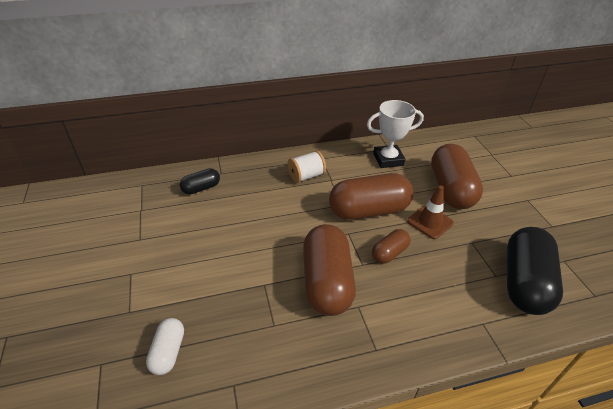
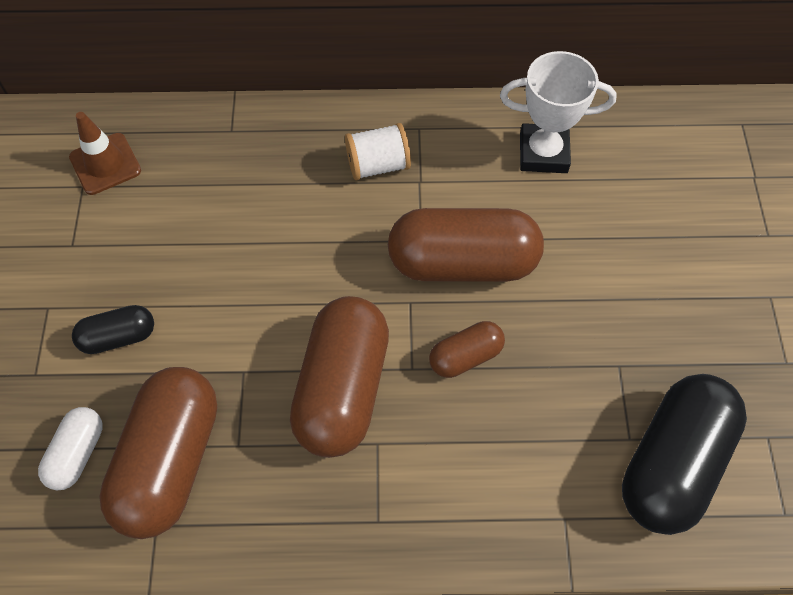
camera: 15 degrees right, 20 degrees up
black capsule [180,168,220,194] -> black capsule moved to [72,305,154,354]
brown traffic cone [407,185,454,239] -> brown traffic cone moved to [69,112,141,195]
brown capsule [431,144,483,209] -> brown capsule moved to [99,367,217,539]

